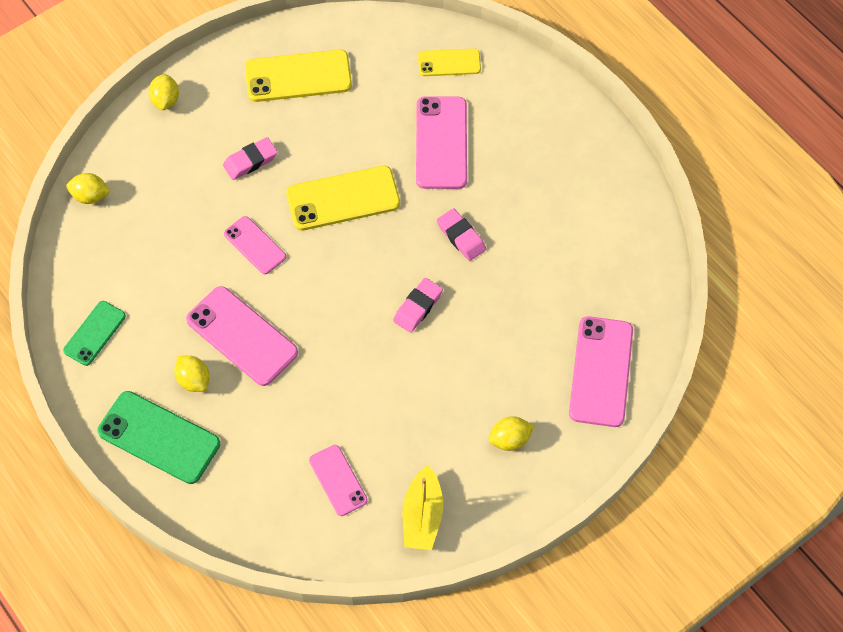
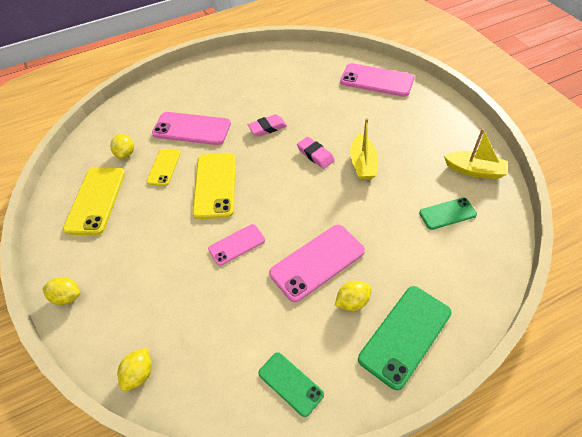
camera: 75 degrees left, 10 degrees down
pink eraser [223,137,277,180] -> none
pink phone [309,445,368,516] -> green phone [419,198,477,230]
yellow phone [418,48,481,76] -> yellow phone moved to [146,149,181,186]
yellow lemon [488,416,534,451] -> yellow lemon moved to [110,134,134,159]
none -> yellow boat [350,118,378,180]

